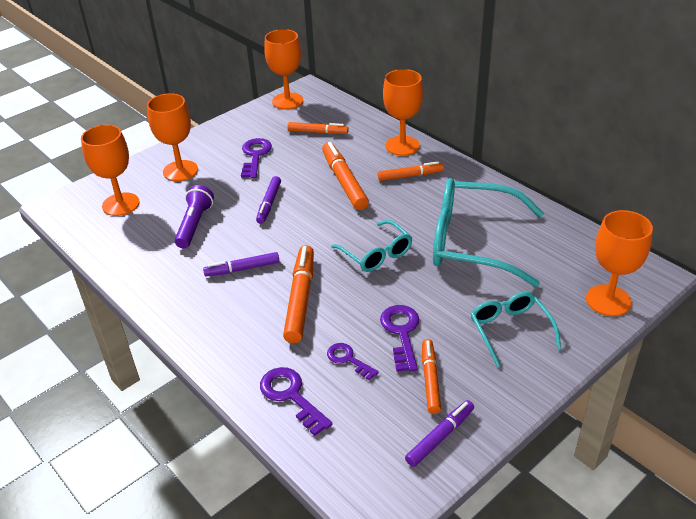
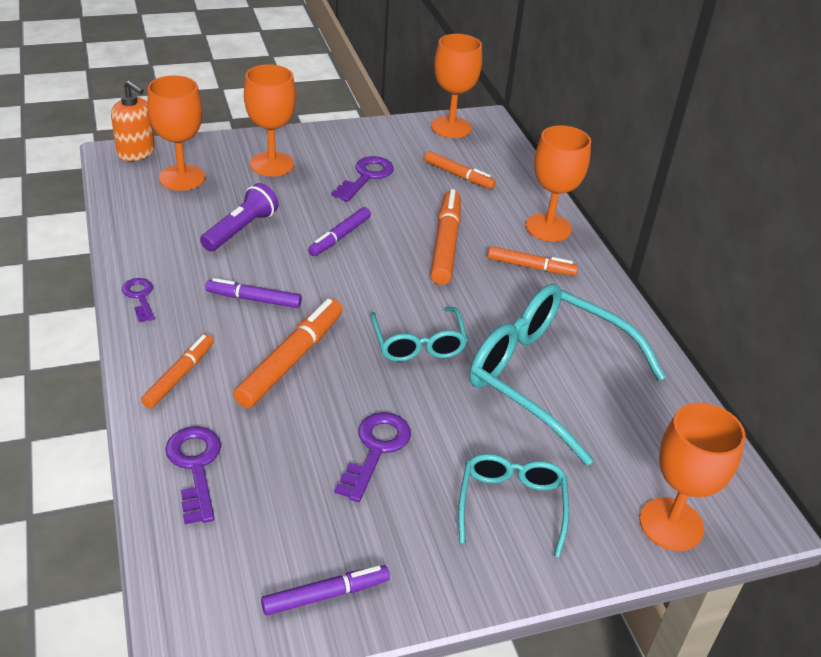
camera: 20 degrees right, 0 degrees up
purple key [327,343,379,381] -> purple key moved to [122,278,155,322]
orange marker [422,339,441,414] -> orange marker moved to [141,334,214,409]
none -> orange soap dispenser [111,80,155,161]

